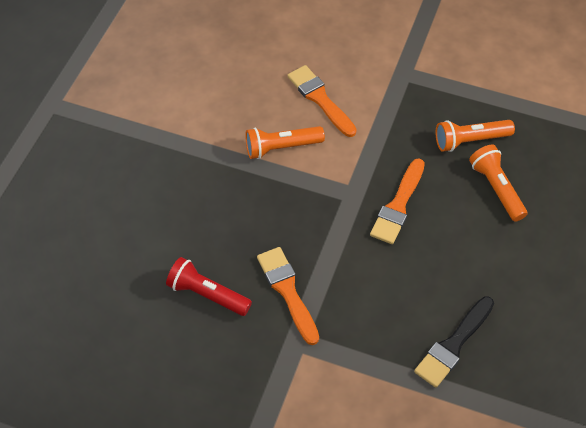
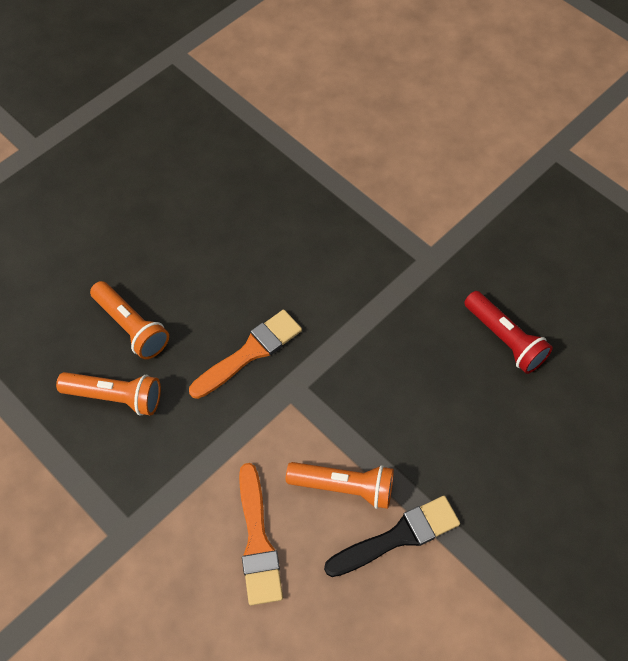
camera: 155 degrees left, 5 degrees up
orange brush [257,247,319,345] -> none
black brush [414,297,494,388] -> black brush moved to [324,496,460,577]
orange flashlight [469,145,528,222] -> orange flashlight turned 45 degrees counterclockwise [90,281,169,359]

